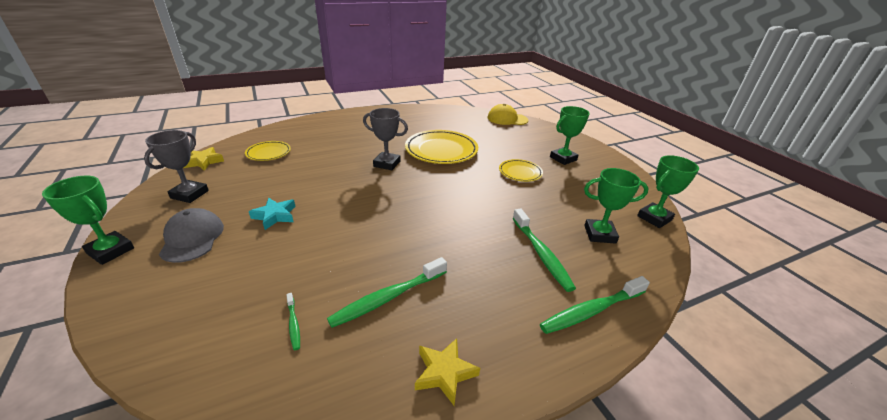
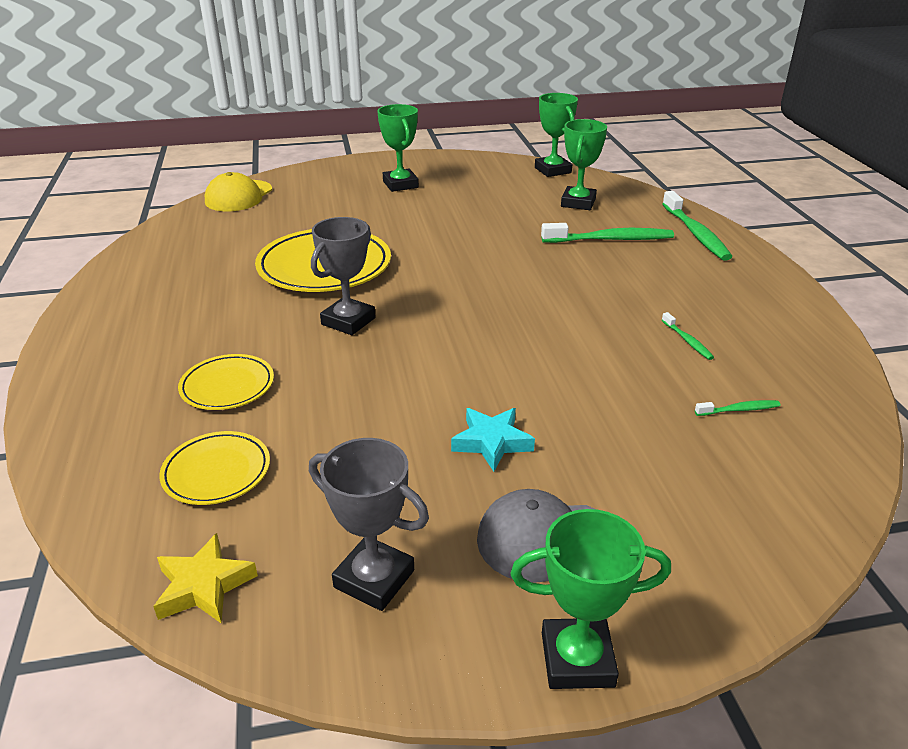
camera: 75 degrees left, 0 degrees up
green trophy [42,176,134,265] -> green trophy turned 45 degrees clockwise [511,509,671,689]
green toothbrush [327,257,447,328] -> green toothbrush [662,312,714,360], size x0.48
yellow star [415,338,480,406] -> none
yellow plate [499,159,543,182] -> yellow plate moved to [178,354,274,410]

